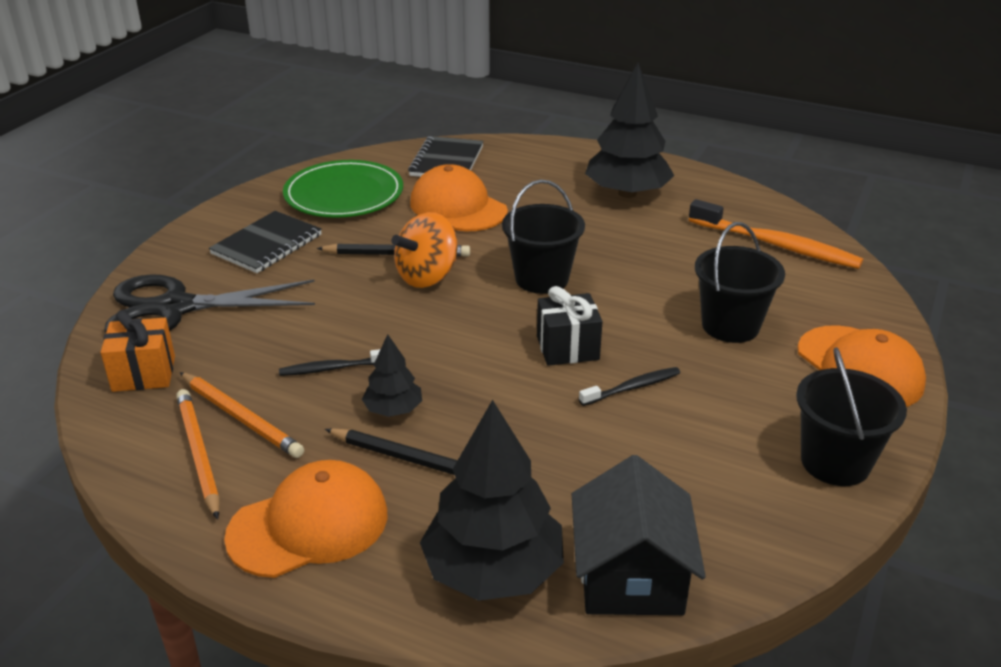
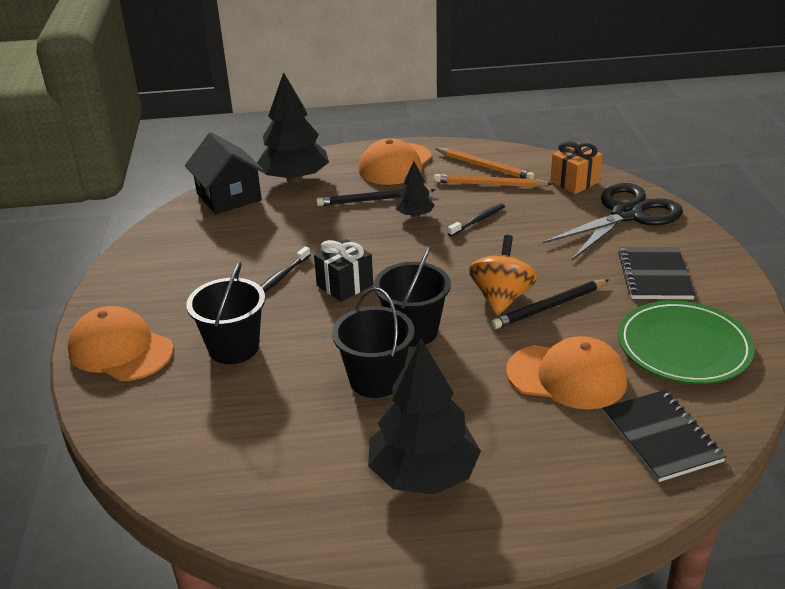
camera: 150 degrees right, 0 degrees up
orange toothbrush [689,199,863,269] -> none
black bucket [796,347,907,486] -> black bucket moved to [332,288,414,398]

